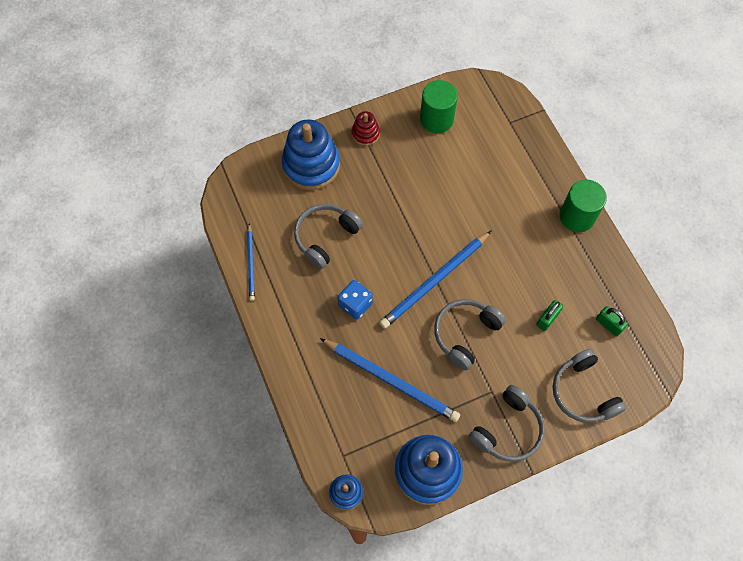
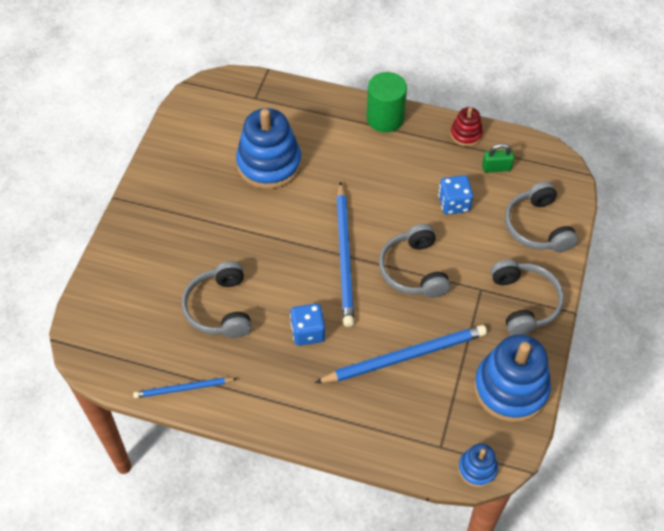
camera: 50 degrees left, 10 degrees down
blue pencil [247,223,255,301] -> blue pencil turned 135 degrees clockwise [133,377,237,398]
blue stacking toy [282,120,340,190] -> blue stacking toy moved to [236,108,302,189]
red stacking toy [352,111,380,146] -> red stacking toy moved to [450,107,483,147]
green cylinder [420,80,458,133] -> none
green padlock [536,300,563,331] -> blue dice [438,175,473,215]
grey headphones [552,349,627,423] -> grey headphones turned 60 degrees clockwise [505,181,578,252]

